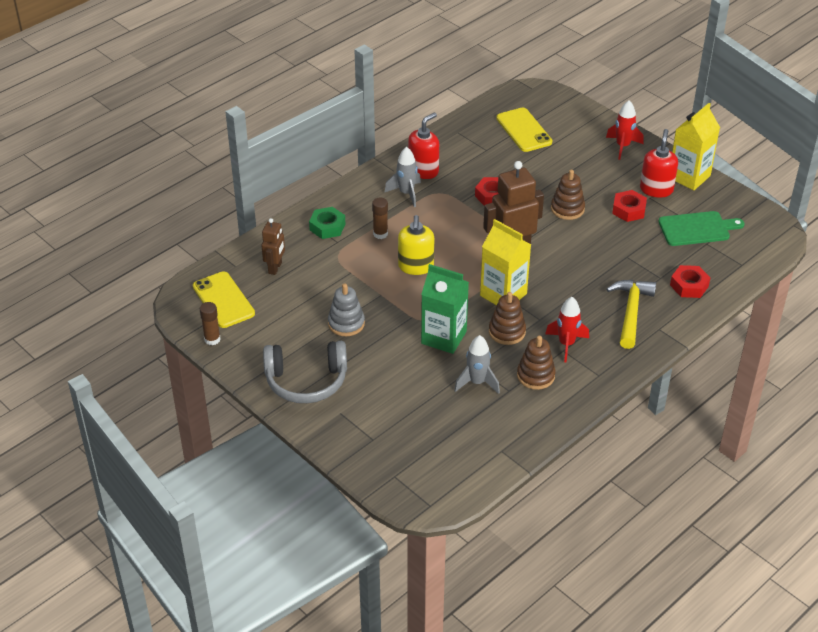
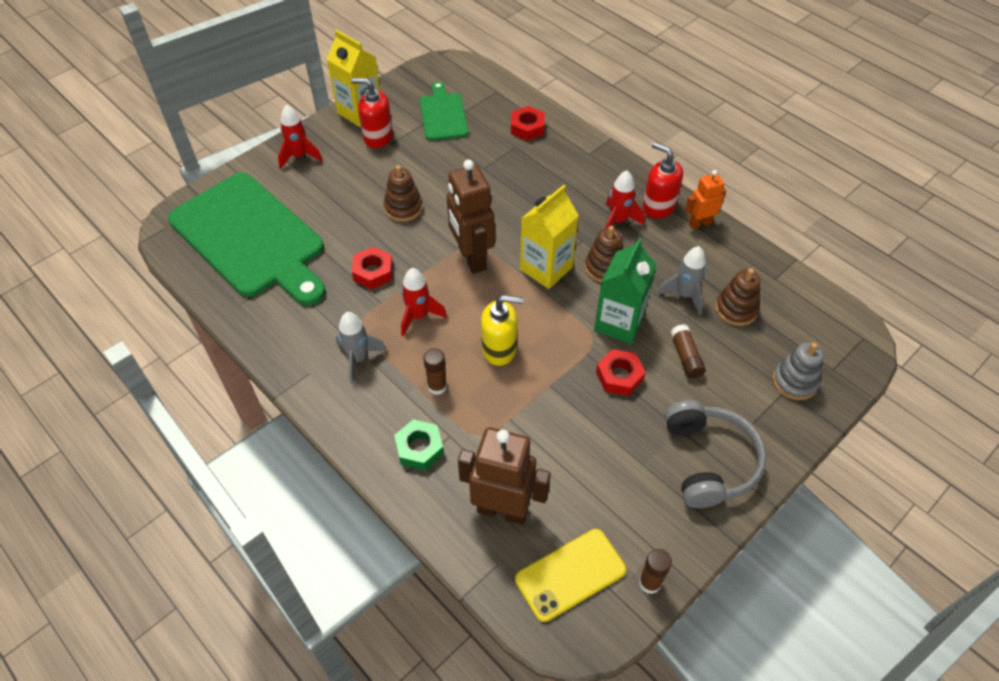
camera: 90 degrees left, 10 degrees up
brown robot [261,218,285,275] -> brown robot [458,427,551,525], size x1.76
grey stacking toy [328,284,365,336] -> grey stacking toy moved to [773,342,823,400]
red soap dispenser [408,113,439,179] -> red soap dispenser moved to [643,142,683,219]
yellow phone [496,107,552,152] -> green cutting board [168,172,325,306]
brown stacking toy [517,336,556,390] -> brown stacking toy moved to [716,268,760,326]
yellow hammer [606,280,656,349] -> none
red nut [612,190,647,222] -> red nut moved to [596,349,645,396]
none -> red rocket [401,268,447,336]
none -> brown glue stick [671,324,706,378]
none -> orange robot [685,170,726,229]

